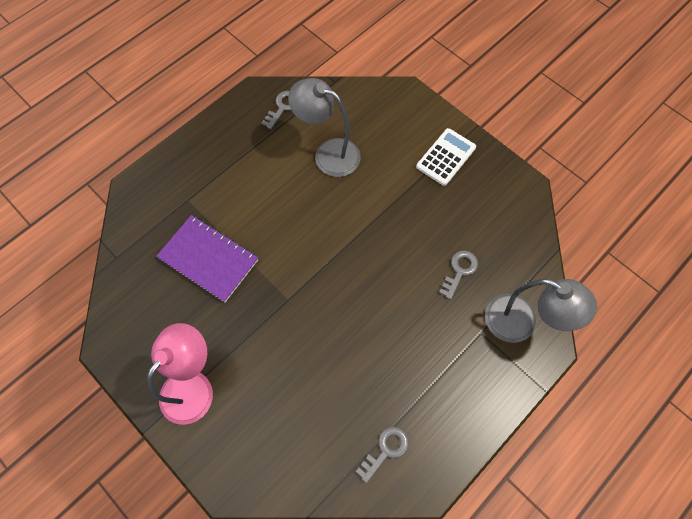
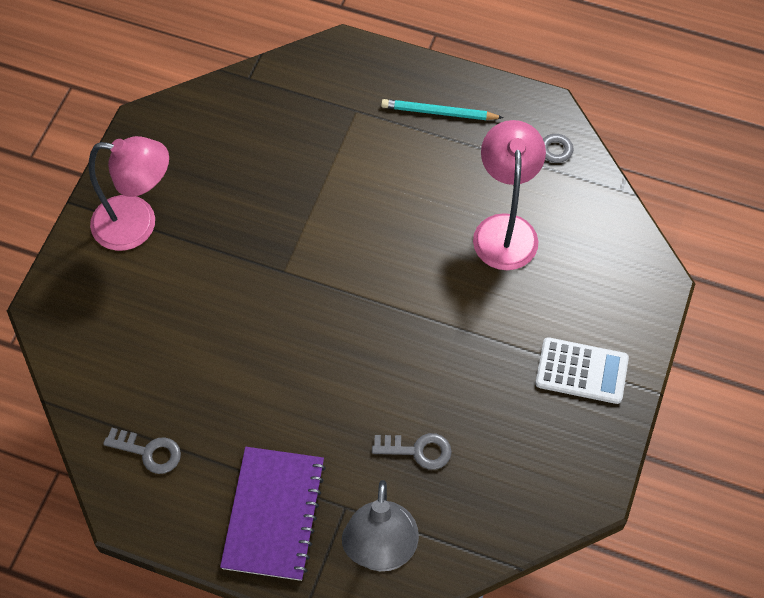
camera: 65 degrees right, 5 degrees down
purple notebook [156,215,258,302] -> purple notebook moved to [220,447,326,581]
grey lamp [288,78,361,177] -> pink lamp [473,120,546,270]
none -> turquoise pencil [381,99,503,120]

